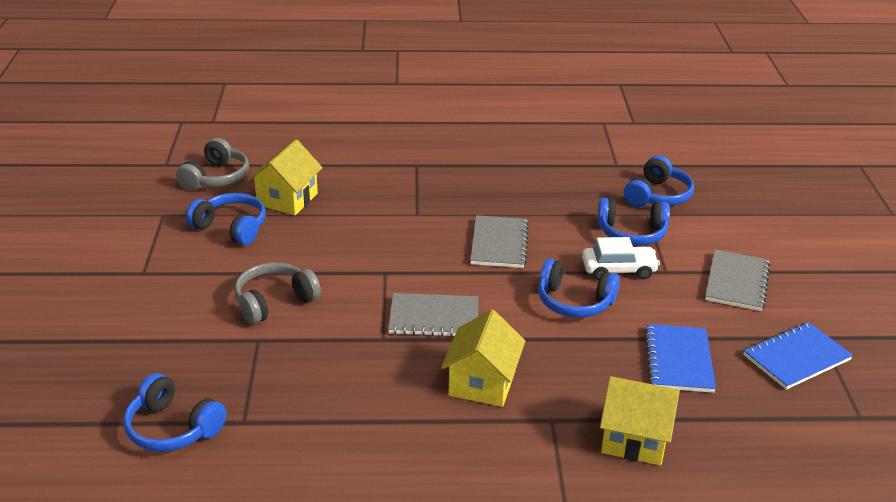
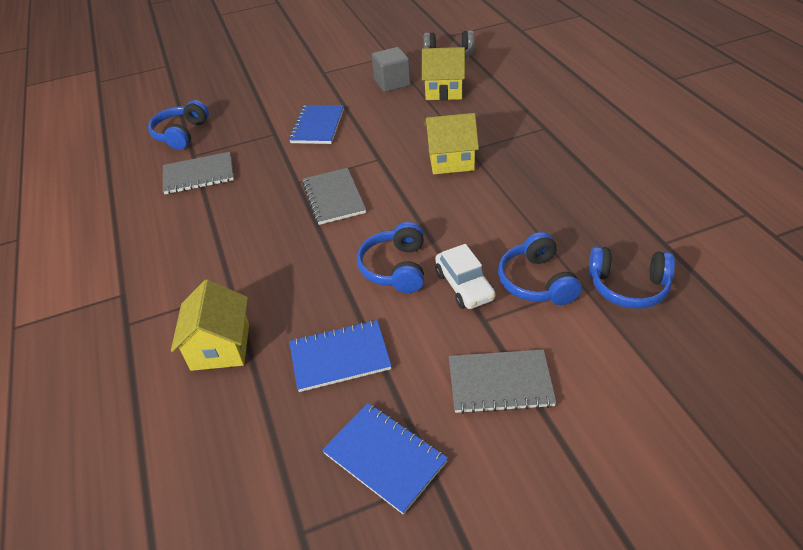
camera: 75 degrees right, 10 degrees up
blue headphones [186,193,266,245] -> grey cube [372,47,411,92]
grey headphones [234,262,321,325] -> blue notebook [289,105,344,144]
yellow house [441,310,525,407] -> yellow house moved to [425,113,479,174]
grey notebook [470,215,529,268] -> grey notebook moved to [163,152,234,194]

